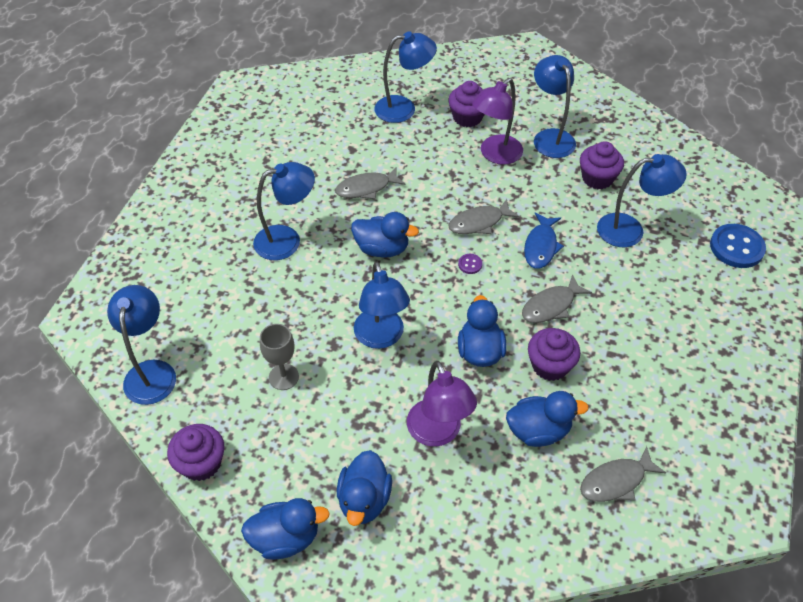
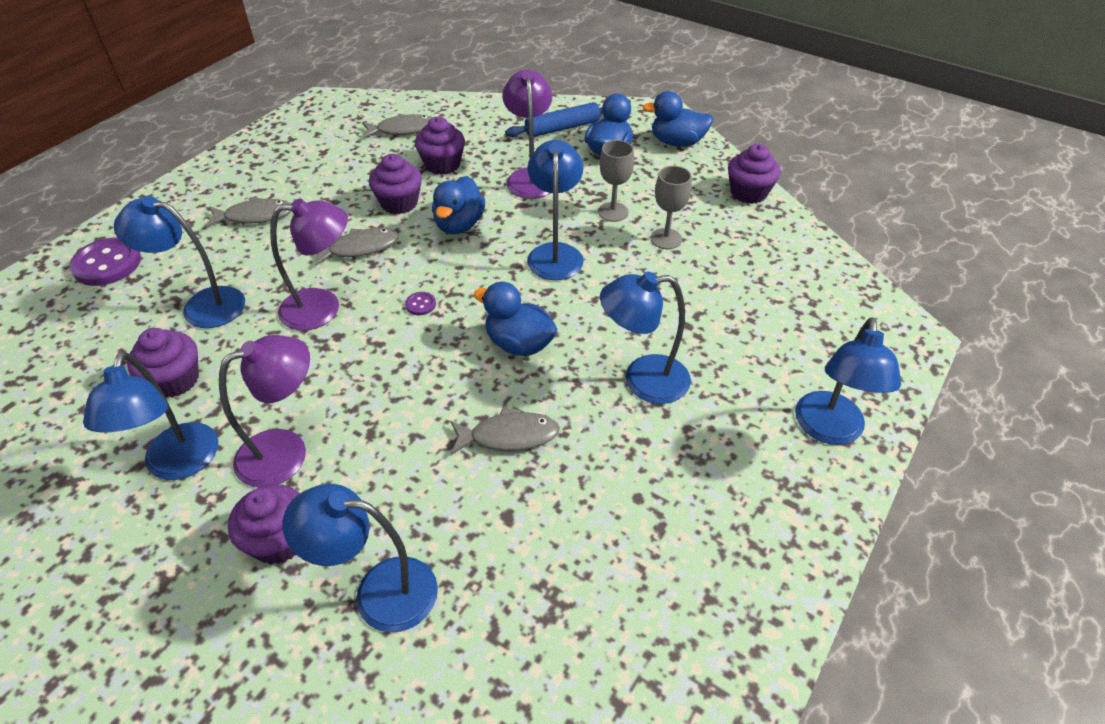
camera: 165 degrees left, 5 degrees down
blue lamp [107,285,176,405] -> blue lamp moved to [795,317,901,445]
grey fish [448,199,520,234] -> grey fish moved to [205,197,291,228]
blue duck [506,391,589,447] -> purple cupcake [415,117,465,175]
blue fish [524,212,564,269] -> purple lamp [270,199,348,331]
blue button [710,224,766,268] -> purple button [69,238,141,286]
none -> blue rolling pin [505,102,603,137]
none -> grey goblet [598,140,634,222]

